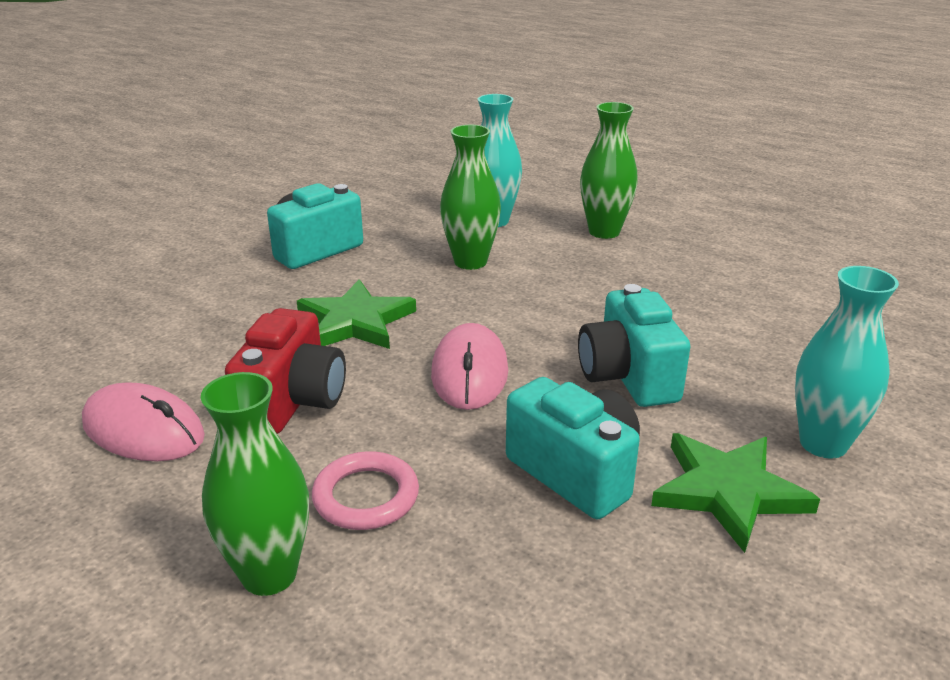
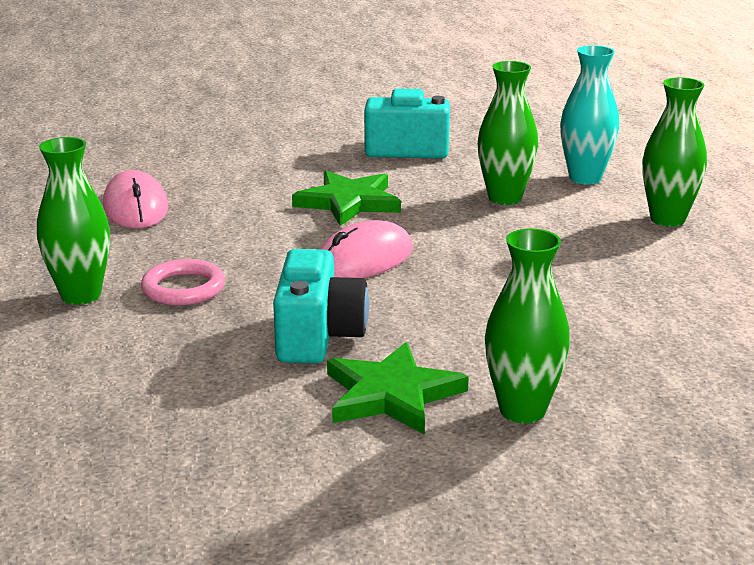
camera: 45 degrees right, 5 degrees down
red camera [225,308,346,434] -> none
turquoise camera [578,284,690,407] -> none
turquoise vase [795,266,899,459] -> green vase [485,229,570,424]

